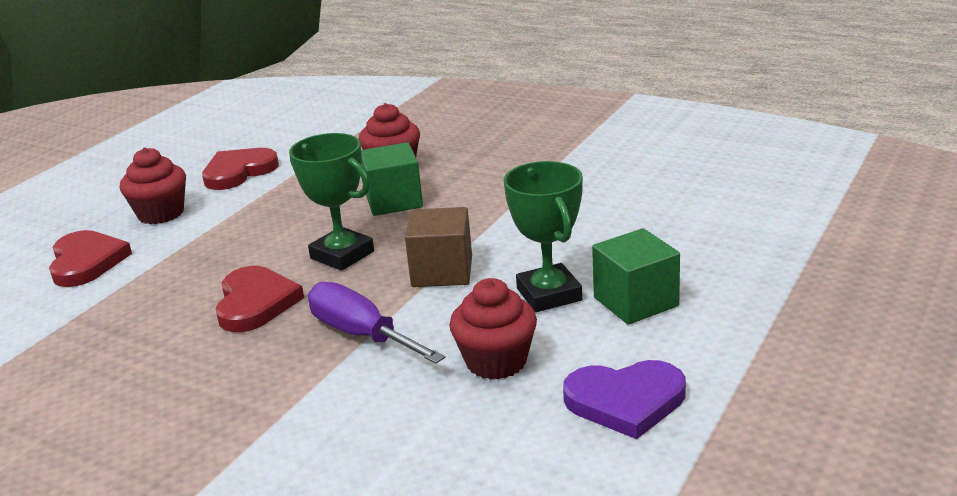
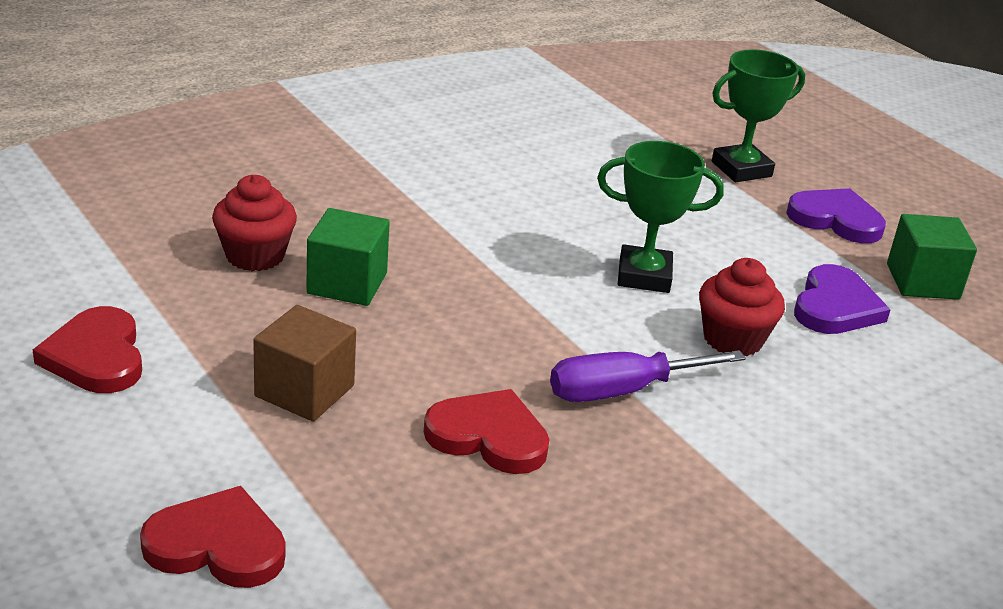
camera: 70 degrees left, 5 degrees up
red cupcake [120,147,186,224] -> none
green trophy [289,133,374,271] -> green trophy moved to [712,49,805,182]
brown cube [405,207,472,287] -> brown cube moved to [253,305,356,421]
green cube [592,228,680,324] -> green cube moved to [887,214,977,299]
none -> purple heart [786,188,886,243]

